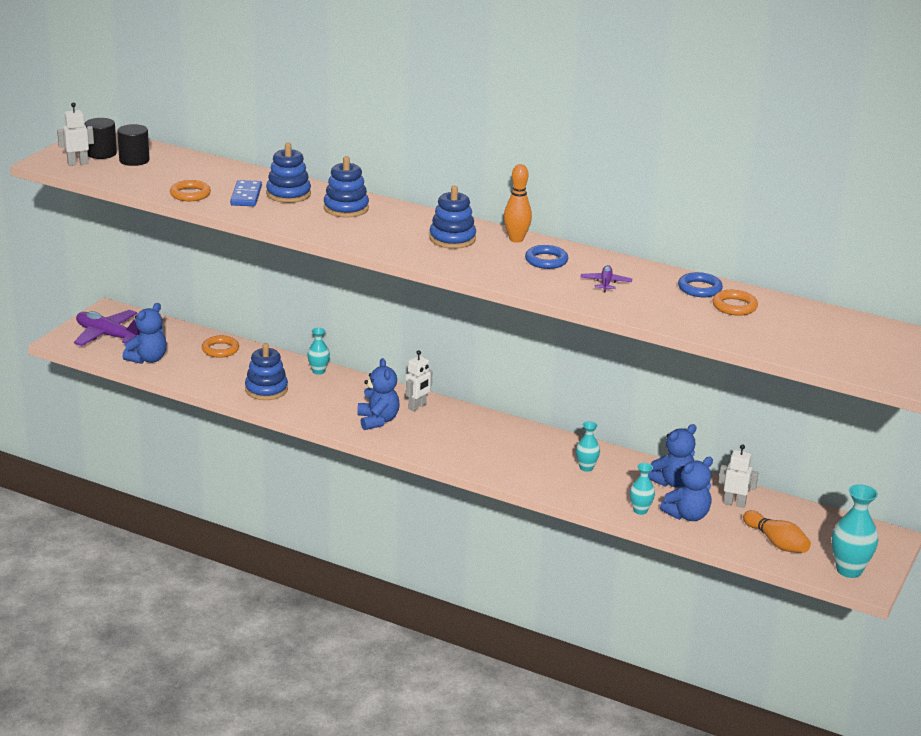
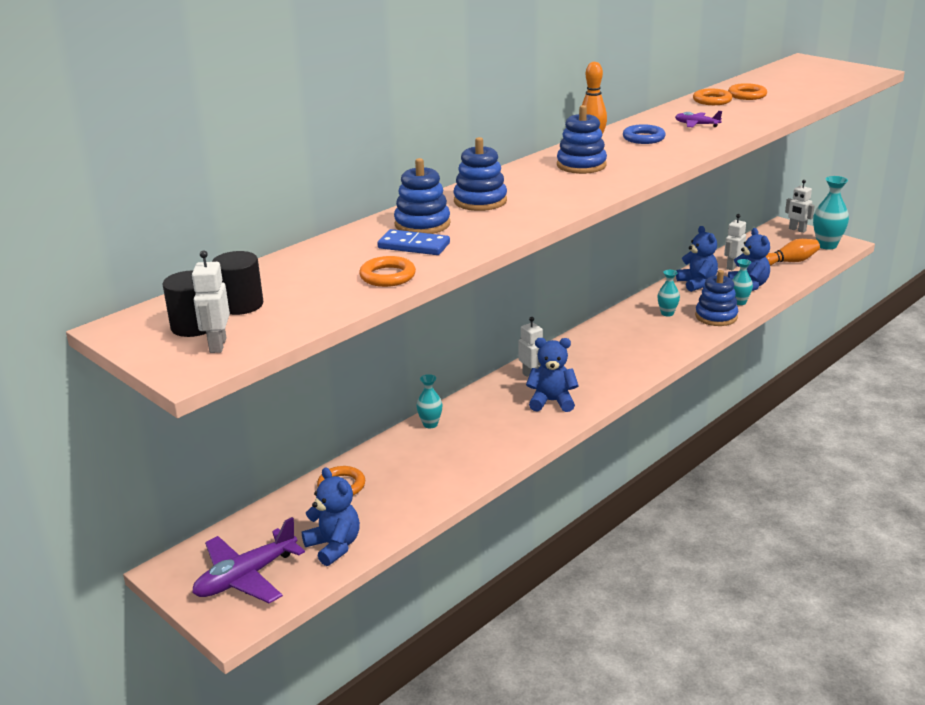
camera: 70 degrees left, 0 degrees up
blue stacking toy [245,343,288,400] -> blue stacking toy moved to [695,270,738,326]
blue ring [678,272,723,297] -> orange ring [693,89,732,105]
none -> white robot [785,180,815,233]

